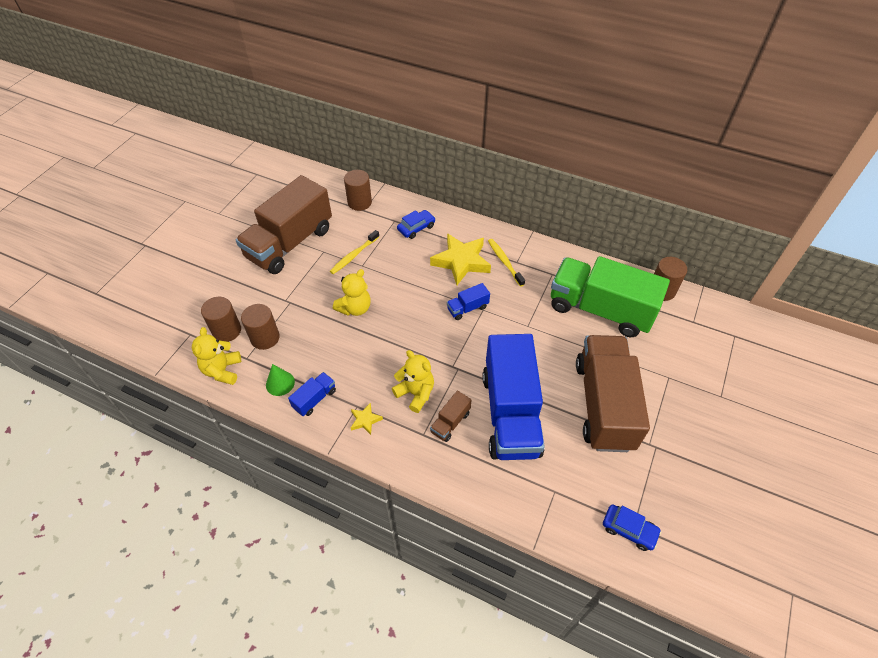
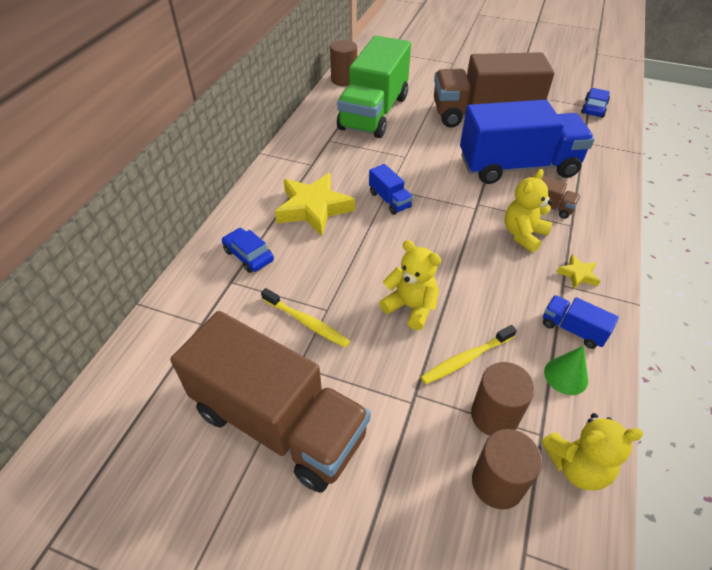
camera: 95 degrees left, 5 degrees down
brown cylinder [344,170,372,211] -> none
yellow toothbrush [488,239,525,287] -> yellow toothbrush moved to [421,325,517,384]

